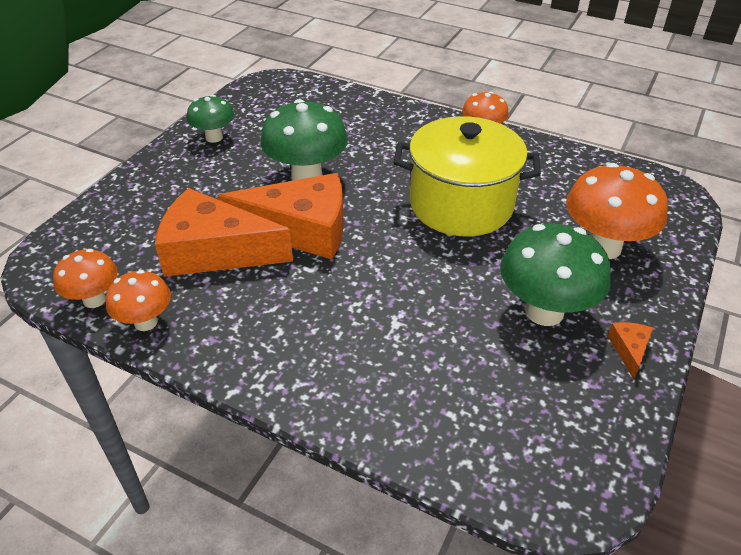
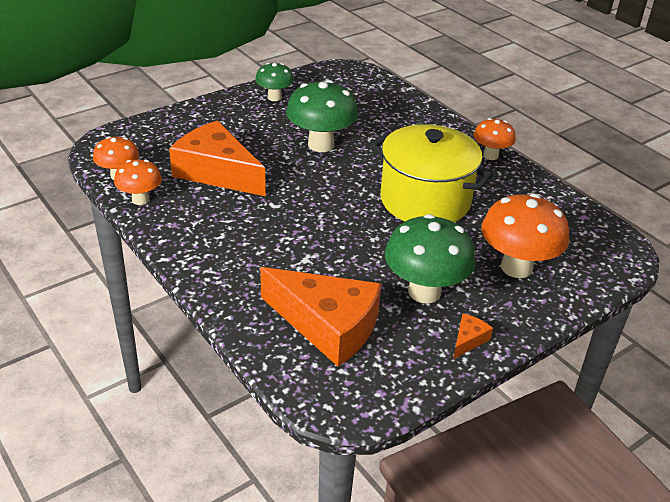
camera: 25 degrees right, 5 degrees down
orange cheese [217,173,344,259] -> orange cheese moved to [260,267,381,366]

